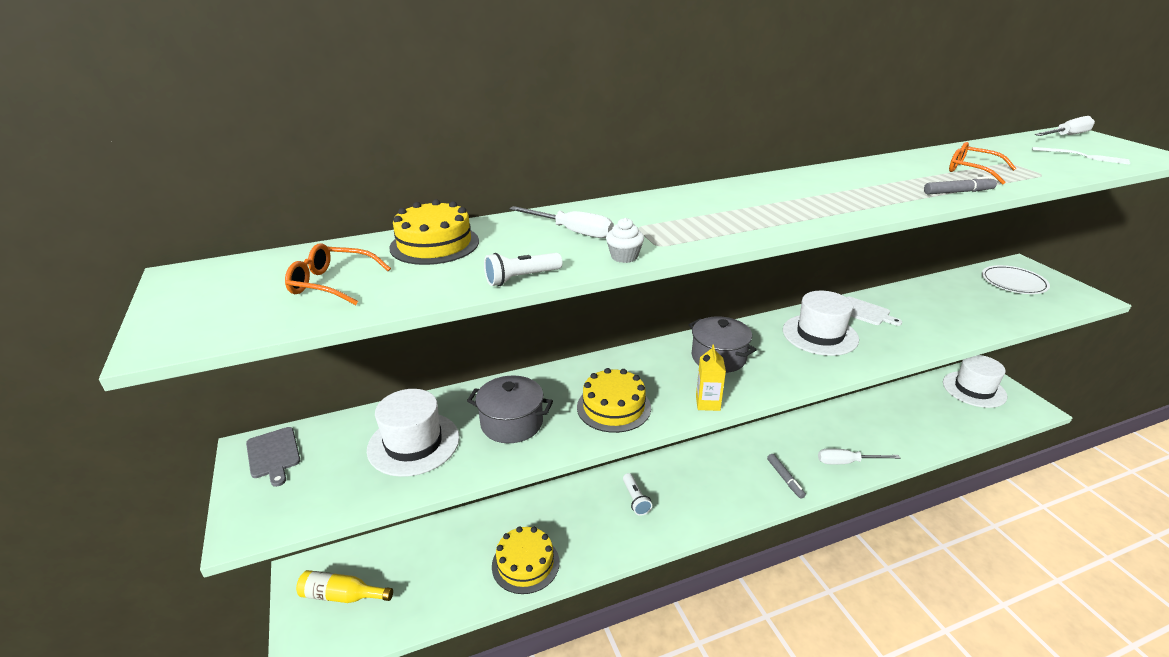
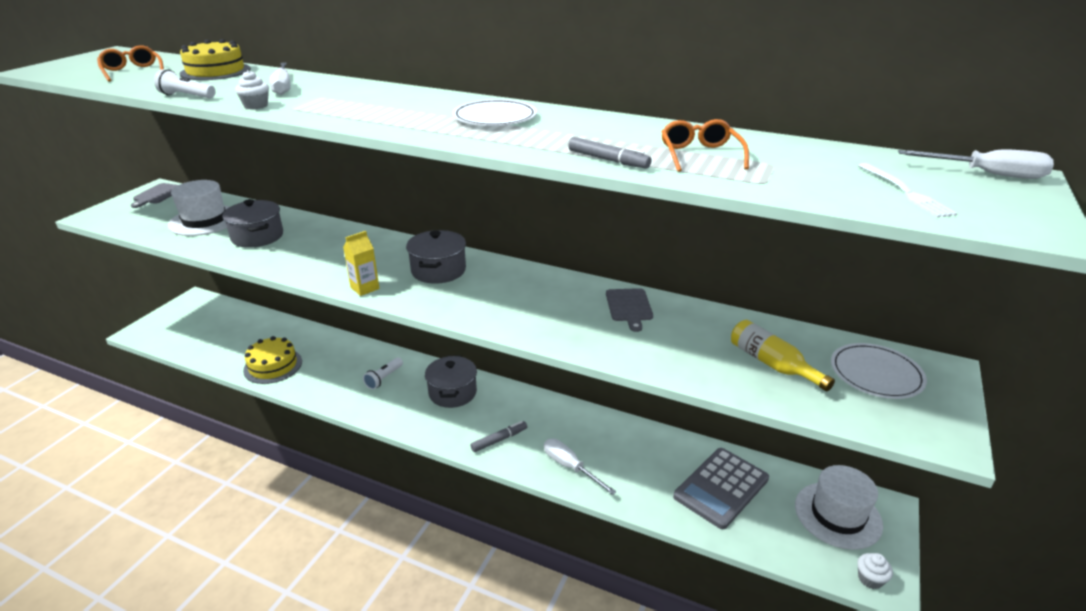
camera: 45 degrees right, 0 degrees up
yellow bottle [296,570,393,603] -> yellow bottle moved to [731,320,835,391]
yellow cake [577,368,651,433] -> none
grey marker [767,454,806,499] -> grey marker turned 150 degrees counterclockwise [471,421,527,452]
white hat [783,291,859,356] -> none
white cutting board [847,297,902,326] -> grey cutting board [606,288,653,332]
none -> grey pot [425,356,477,408]
none -> white plate [452,99,537,126]
none -> grey calculator [673,448,769,529]
none -> white cupcake [857,553,893,589]

